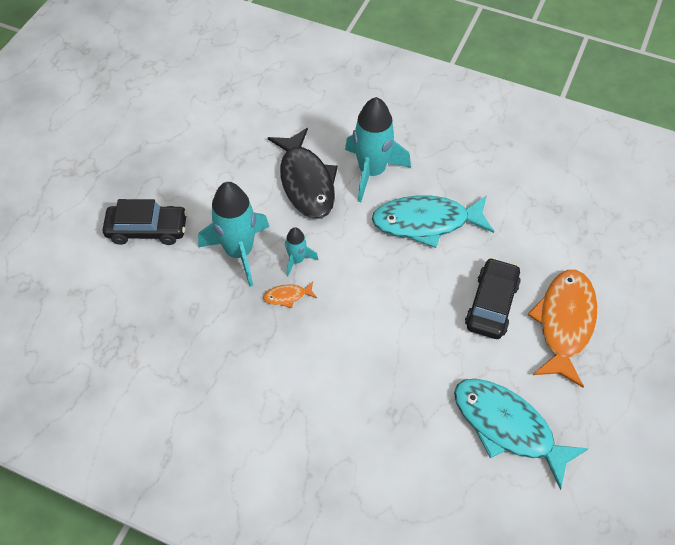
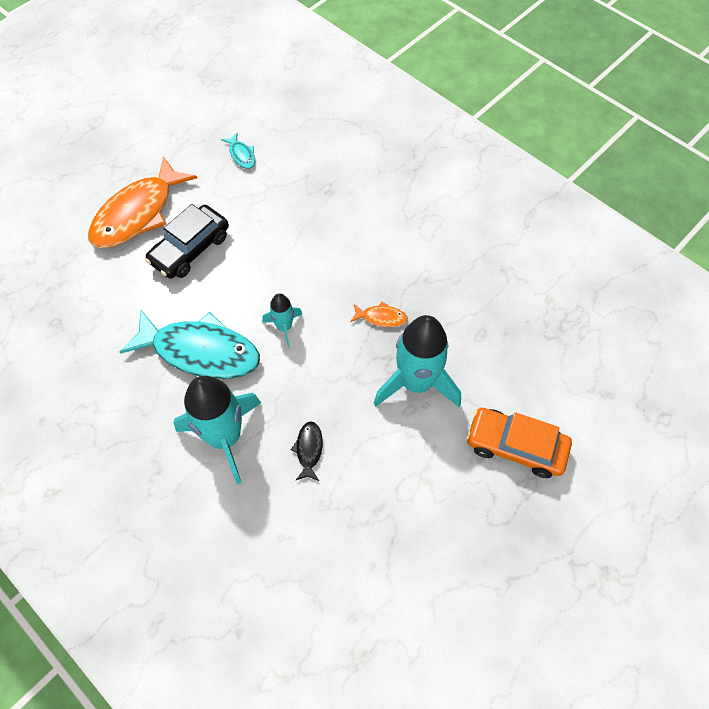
camera: 160 degrees left, 5 degrees up
black car [103,199,187,245] -> orange car [466,408,572,478]
black fish [268,128,338,219] -> black fish [291,421,323,481], size x0.42
turquoise rocket [285,227,318,277] -> turquoise rocket moved to [262,294,302,348]
turquoise fish [454,379,589,490] -> turquoise fish [221,132,255,169], size x0.42

